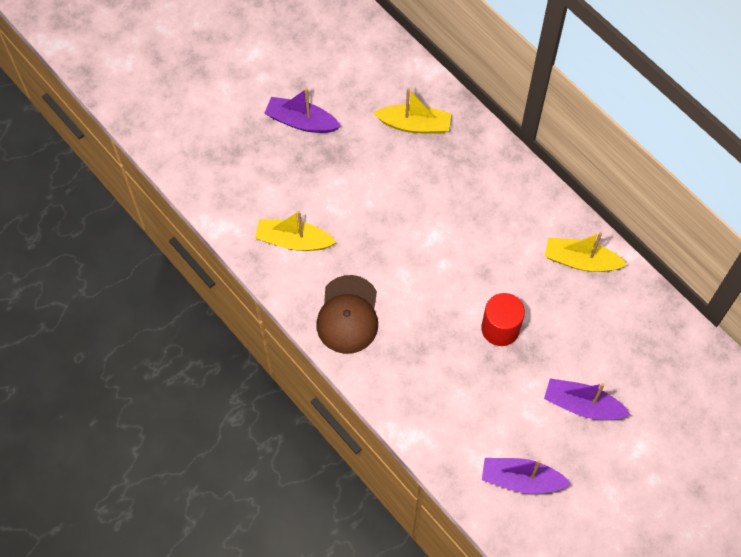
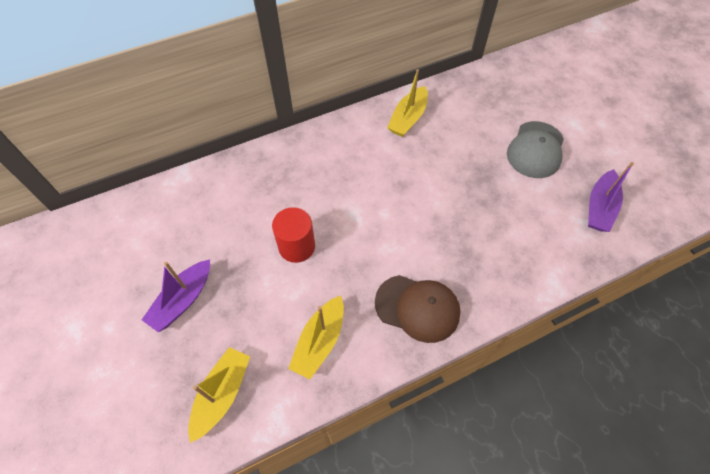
camera: 75 degrees left, 5 degrees down
yellow boat [373,88,451,134] -> yellow boat moved to [188,347,250,443]
red cylinder [481,293,525,346] -> red cylinder moved to [272,207,315,263]
purple boat [544,378,630,420] -> grey cap [507,121,564,178]

